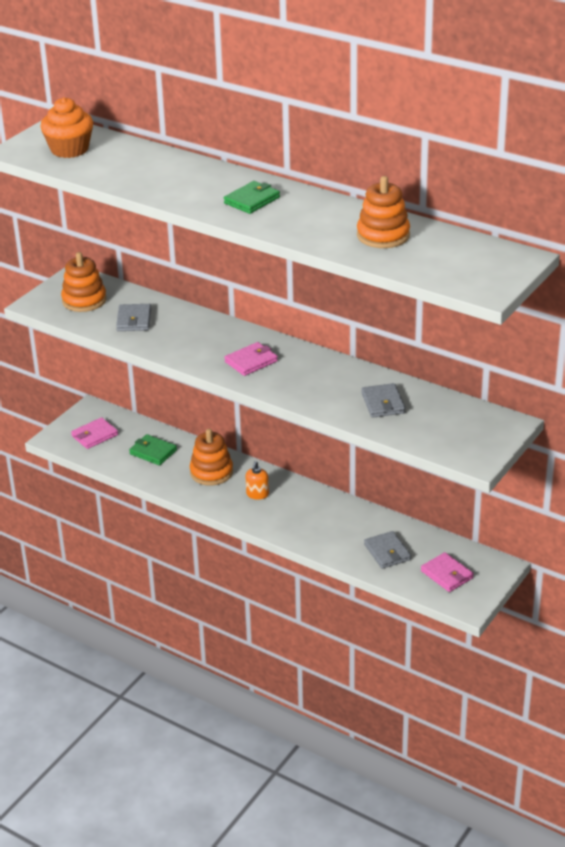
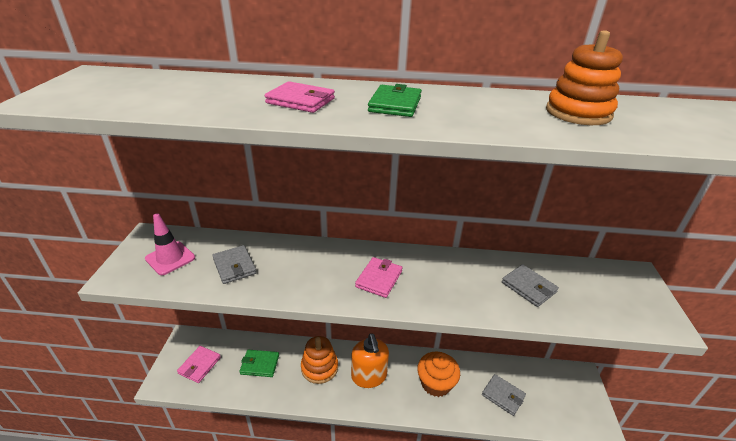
camera: 30 degrees left, 0 degrees up
orange cupcake [40,97,93,158] -> orange cupcake moved to [417,352,460,397]
orange stacking toy [61,252,107,312] -> pink traffic cone [145,213,195,275]
orange soap dispenser [245,461,269,500] -> orange soap dispenser [351,333,389,388], size x1.85
pink wallet [421,552,474,592] -> pink wallet moved to [265,81,335,113]

